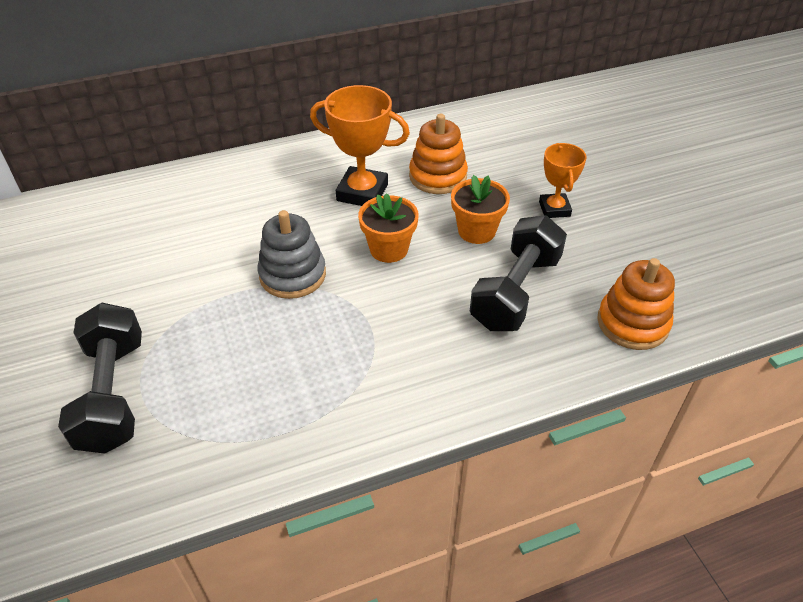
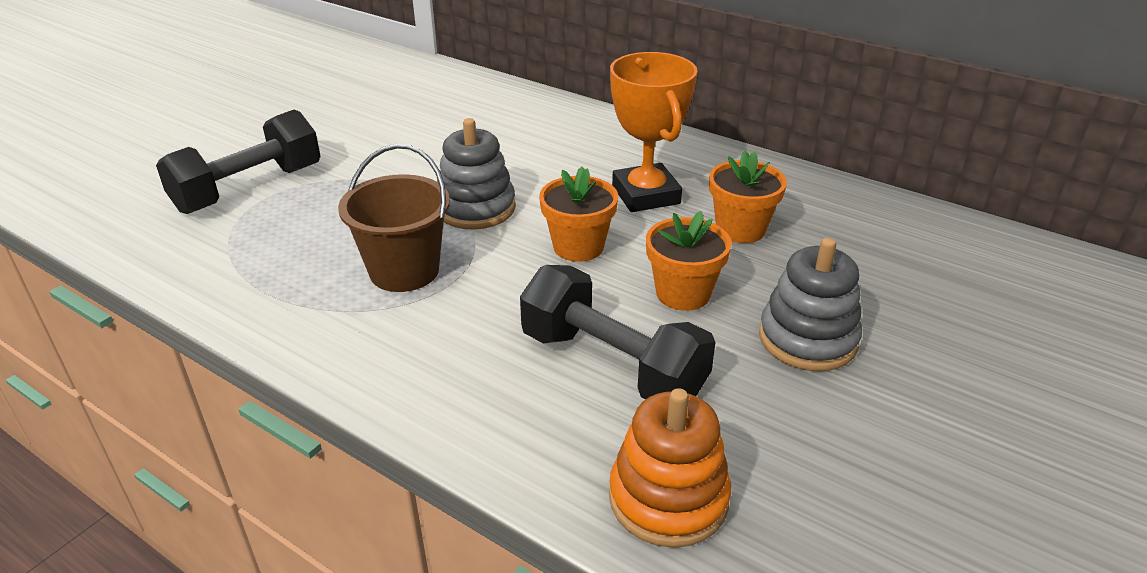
camera: 55 degrees right, 10 degrees down
orange stacking toy [409,114,468,194] -> orange flower pot [709,151,787,243]
black dumbbell [470,215,567,331] -> black dumbbell turned 45 degrees clockwise [520,265,715,399]
orange trophy [539,143,587,218] -> grey stacking toy [759,238,862,371]
none -> brown bucket [338,144,450,292]

